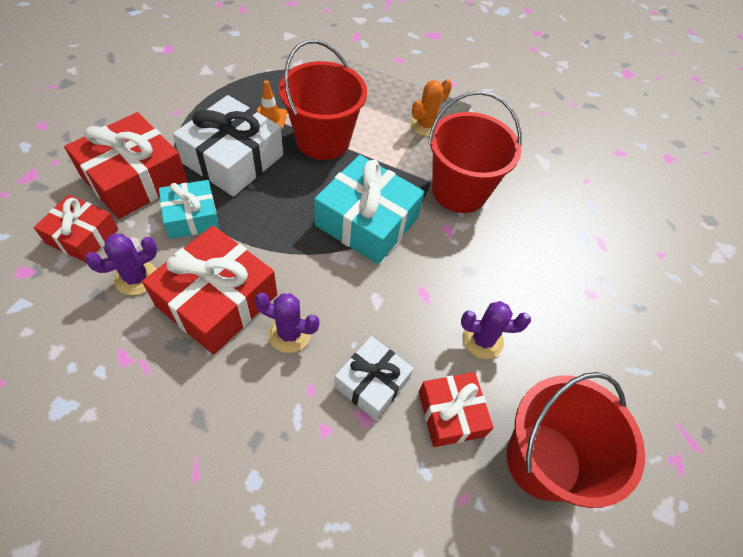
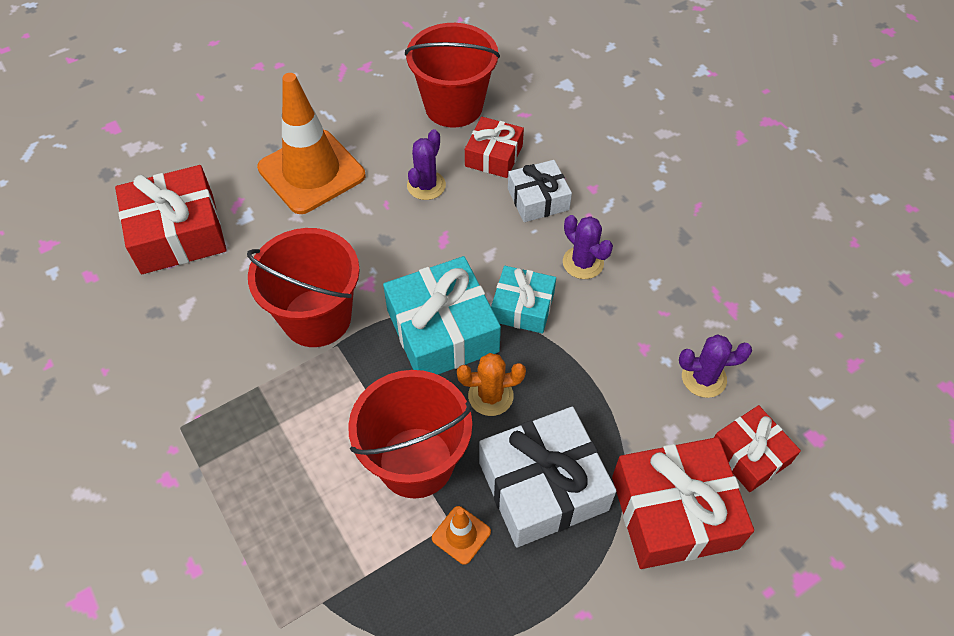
camera: 140 degrees left, 0 degrees up
red gift [142,226,277,355] -> red gift moved to [115,165,227,274]
turquoise gift [159,180,219,239] -> turquoise gift moved to [491,266,556,334]
orange cactus [410,79,452,136] -> orange cactus moved to [457,353,526,416]
purple cactus [461,301,531,359] -> purple cactus turned 75 degrees clockwise [407,129,446,200]
none -> orange traffic cone [257,73,365,214]

